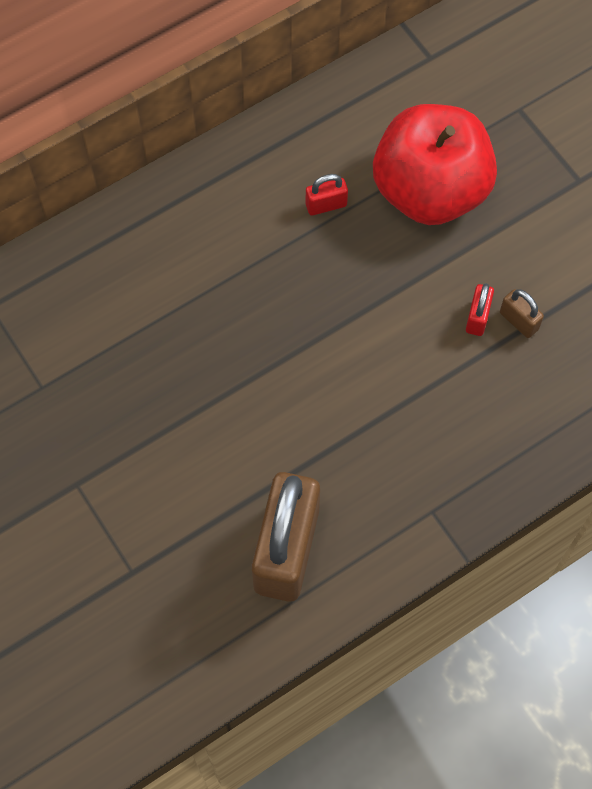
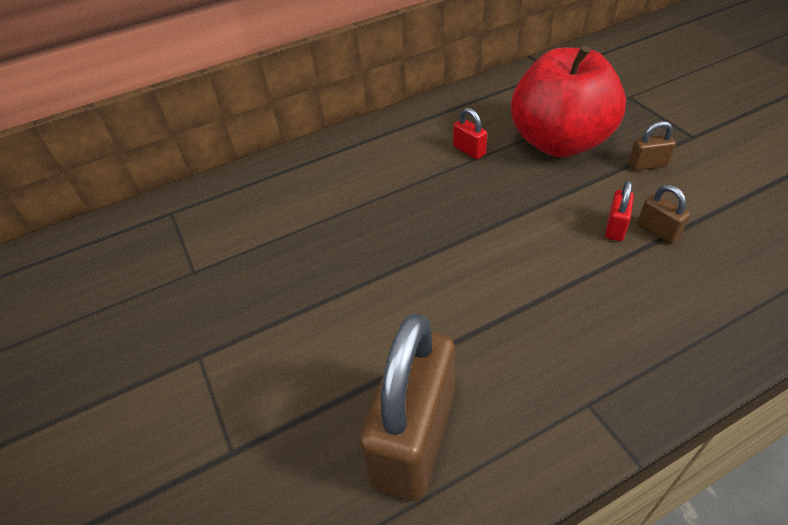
camera: 10 degrees right, 20 degrees down
red padlock [306,174,348,216] -> red padlock turned 60 degrees clockwise [453,108,487,159]
none -> brown padlock [628,121,676,171]

